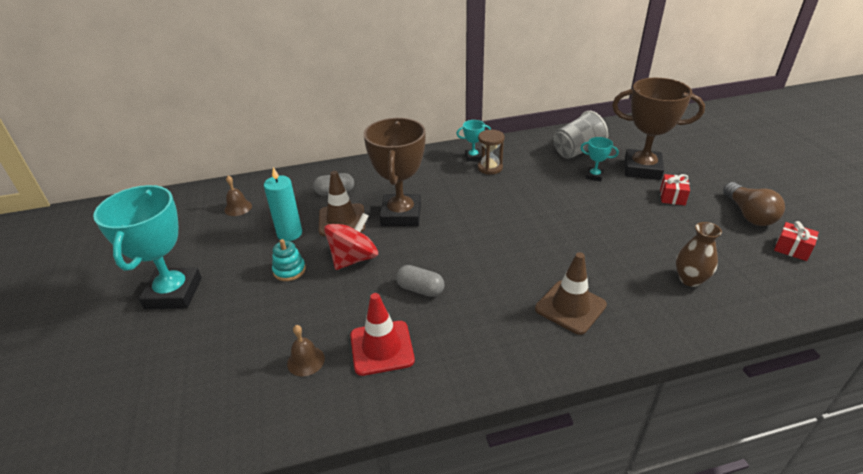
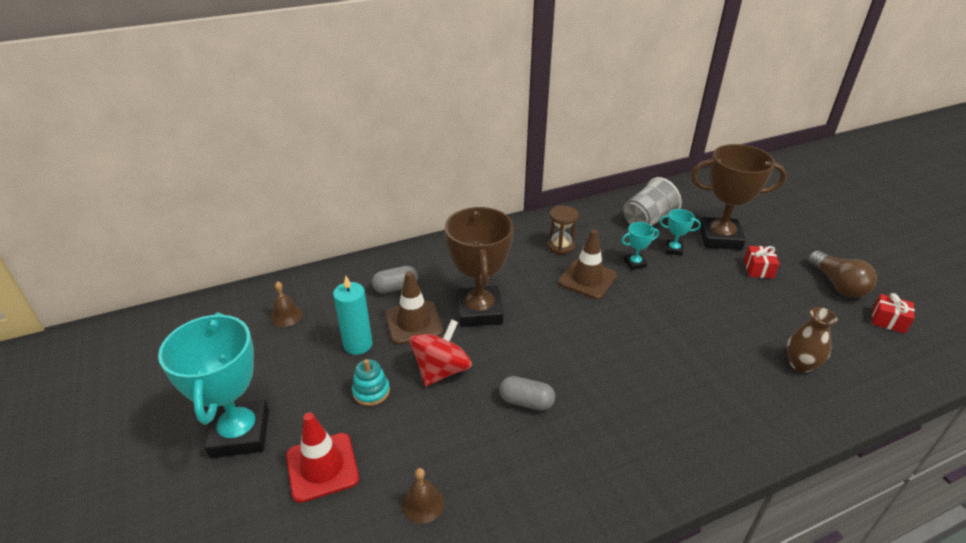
camera: 10 degrees left, 0 degrees up
red traffic cone [350,293,415,376] -> red traffic cone moved to [286,412,359,503]
turquoise trophy [456,120,491,161] -> turquoise trophy moved to [621,222,659,270]
brown traffic cone [535,252,607,335] -> brown traffic cone moved to [558,229,617,299]

